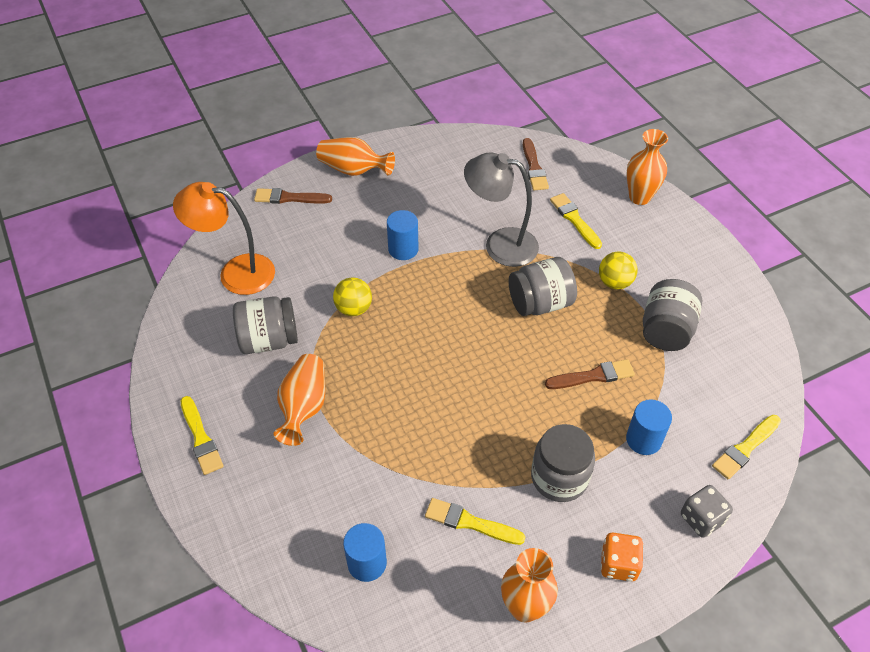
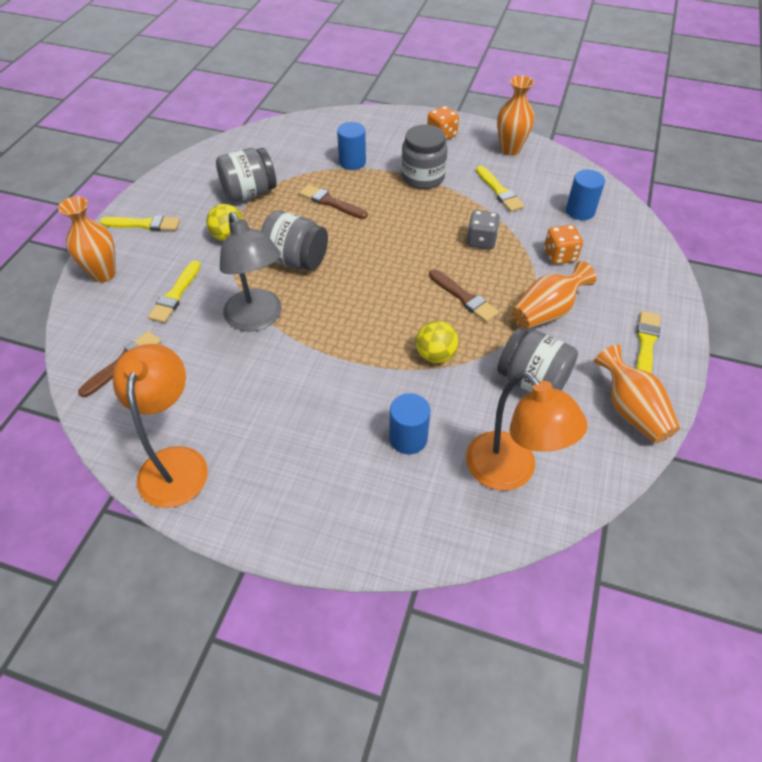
camera: 135 degrees left, 0 degrees up
brown brush [254,188,332,204] -> brown brush moved to [429,269,499,322]
orange vase [316,137,395,176] -> orange vase moved to [594,344,680,444]
blue cylinder [387,210,419,260] -> blue cylinder moved to [389,393,430,454]
grey dice [681,485,733,538] -> grey dice moved to [467,210,500,250]
yellow brush [712,415,781,479] -> yellow brush moved to [100,215,180,231]
none -> orange lamp [113,344,208,508]
none -> orange dice [544,225,583,265]

